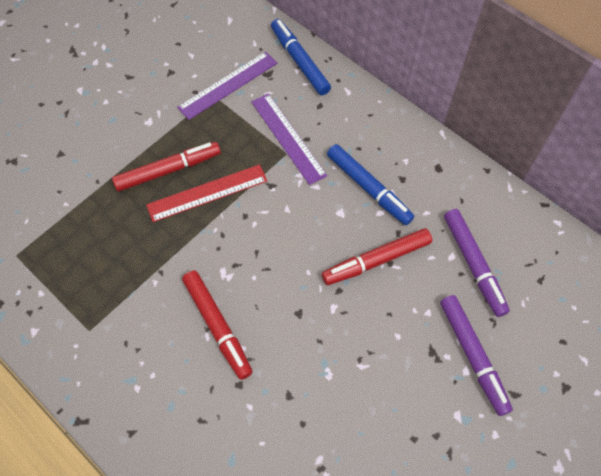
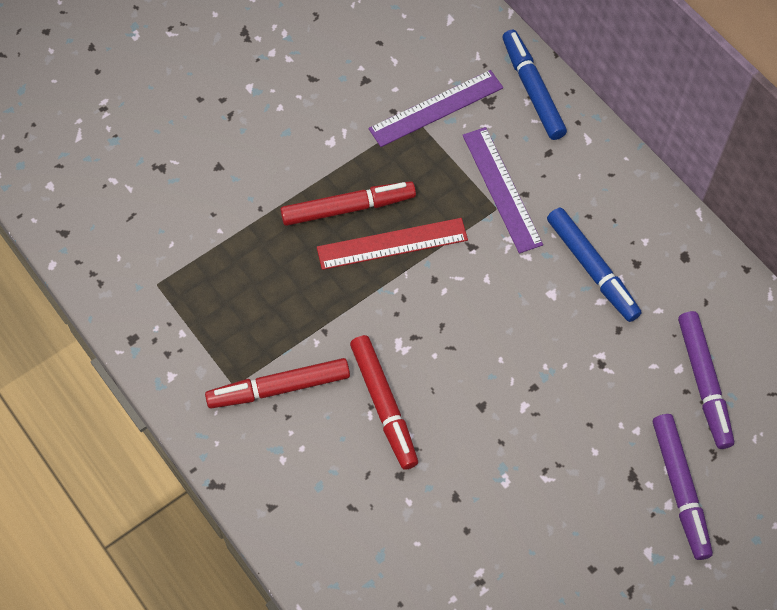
camera: 10 degrees right, 0 degrees up
red marker [322,228,432,285] -> red marker moved to [205,358,350,409]

